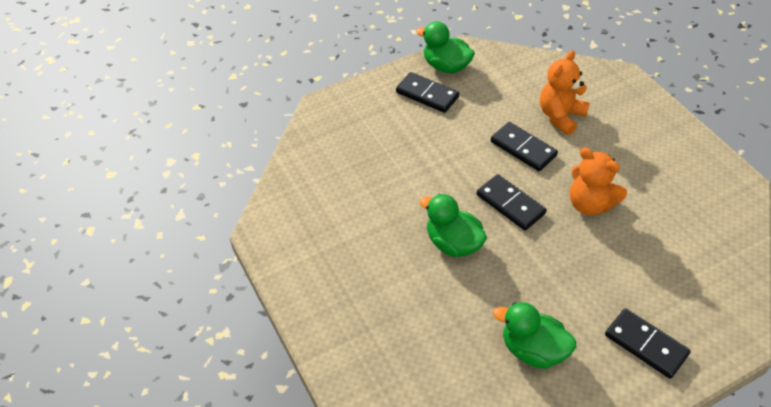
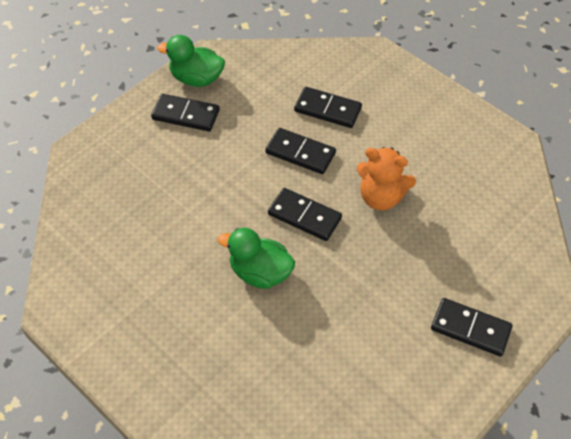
camera: 20 degrees left, 5 degrees up
green duck [493,302,576,369] -> none
orange teddy bear [540,50,590,135] -> black domino [294,87,362,128]

